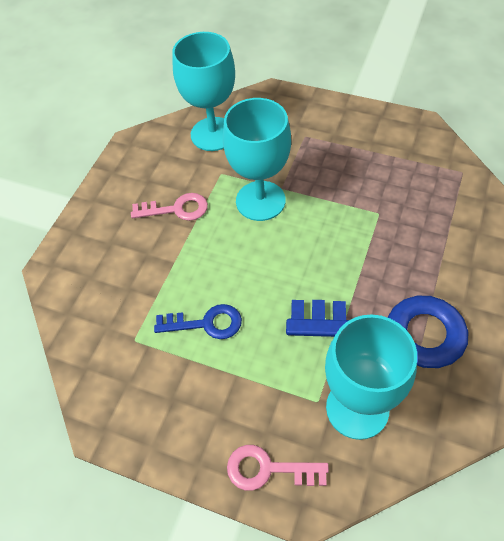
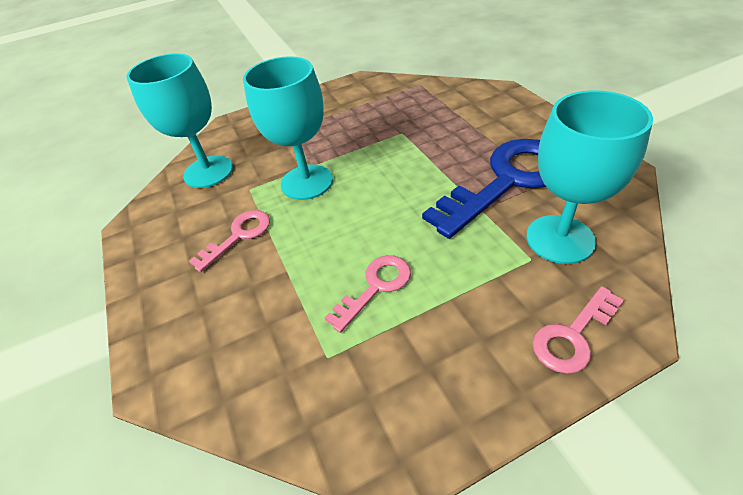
camera: 45 degrees left, 10 degrees down
blue key [154,304,242,339] -> pink key [325,255,411,333]

